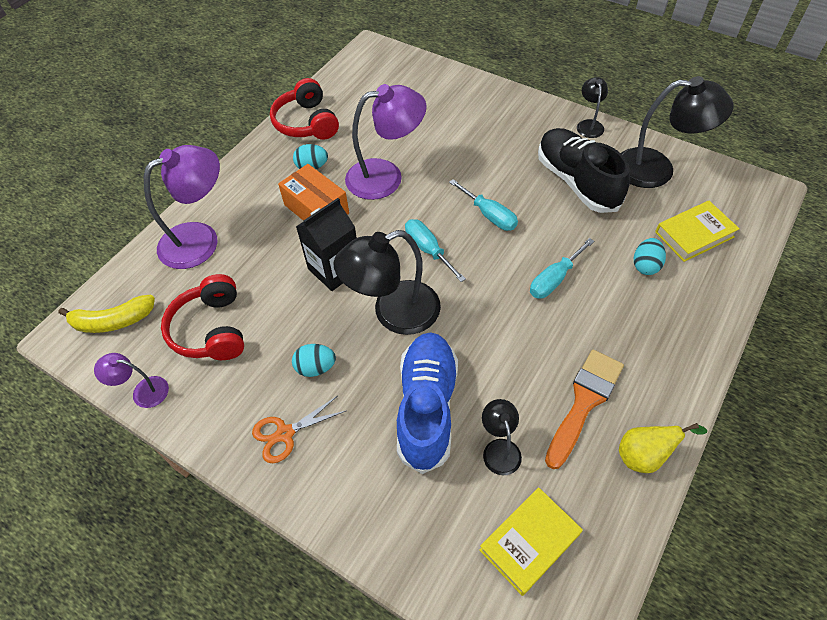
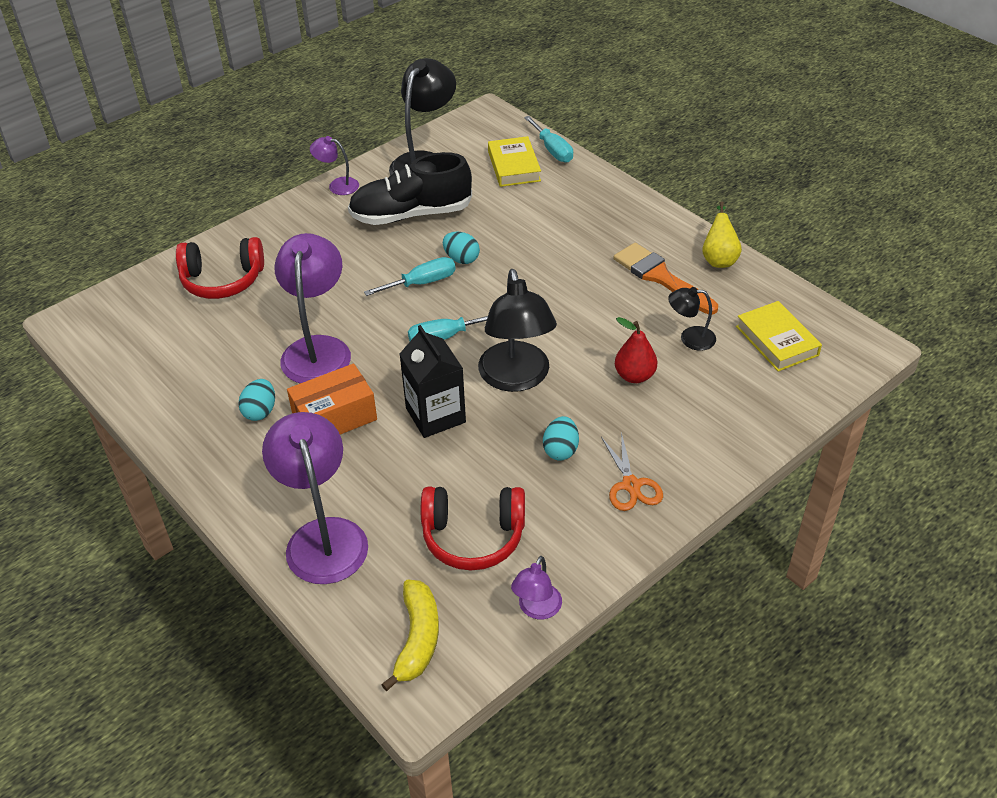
camera: 75 degrees left, 10 degrees down
red headphones [270,78,339,140] -> red headphones moved to [176,237,264,299]
blue shoe [397,333,458,474] -> red pear [615,317,657,383]
turquoise screwdriver [530,238,594,298] -> turquoise screwdriver moved to [524,116,573,163]
black lamp [577,77,608,138] -> purple lamp [310,136,359,195]
turquoise egg [634,238,666,275] -> turquoise egg moved to [443,232,480,264]

